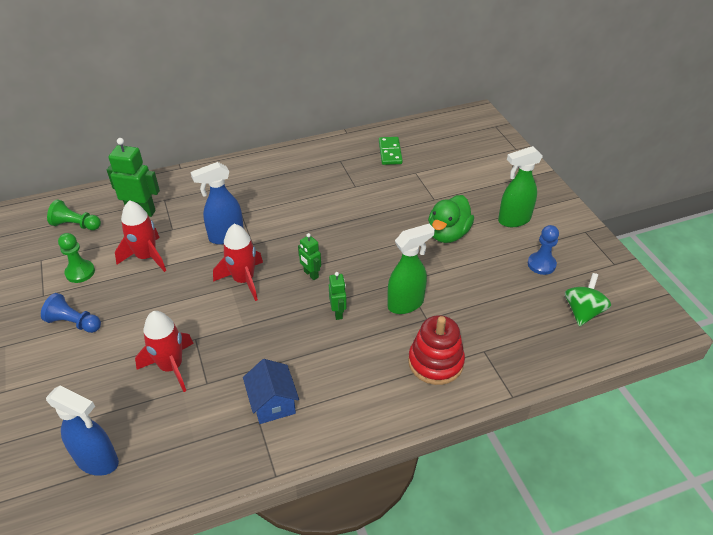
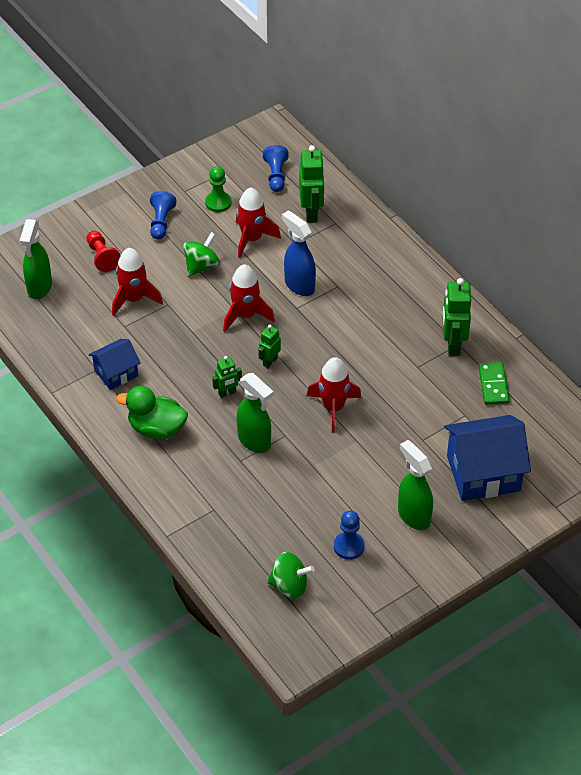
camera: 75 degrees right, 5 degrees up
blue spray bottle [46,386,119,476] -> green spray bottle [20,219,52,299]
green pawn [47,200,101,230] -> blue pawn [263,145,289,192]
green domino [379,137,403,165] -> green domino turned 75 degrees counterclockwise [478,362,510,405]
red stacking toy [408,315,465,385] -> none
green duck [428,195,474,243] -> green duck moved to [116,386,188,440]
none -> red pawn [87,231,121,272]
none -> green spinning top [183,232,220,277]
none -> red rocket [307,357,361,433]
none -> green robot [442,278,471,356]
none -> blue house [444,415,531,501]

